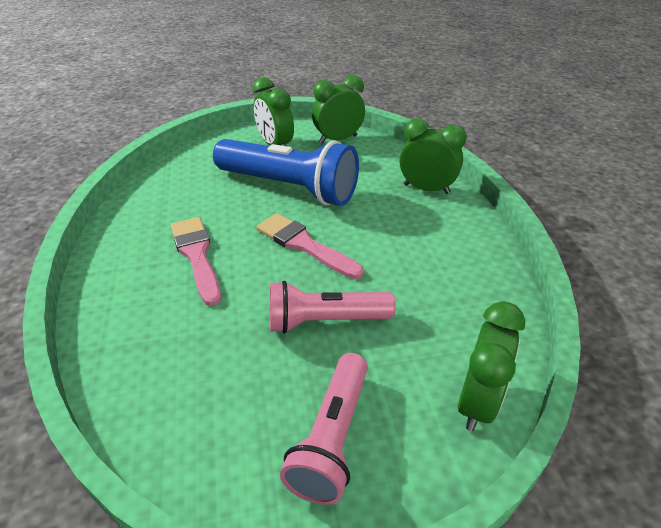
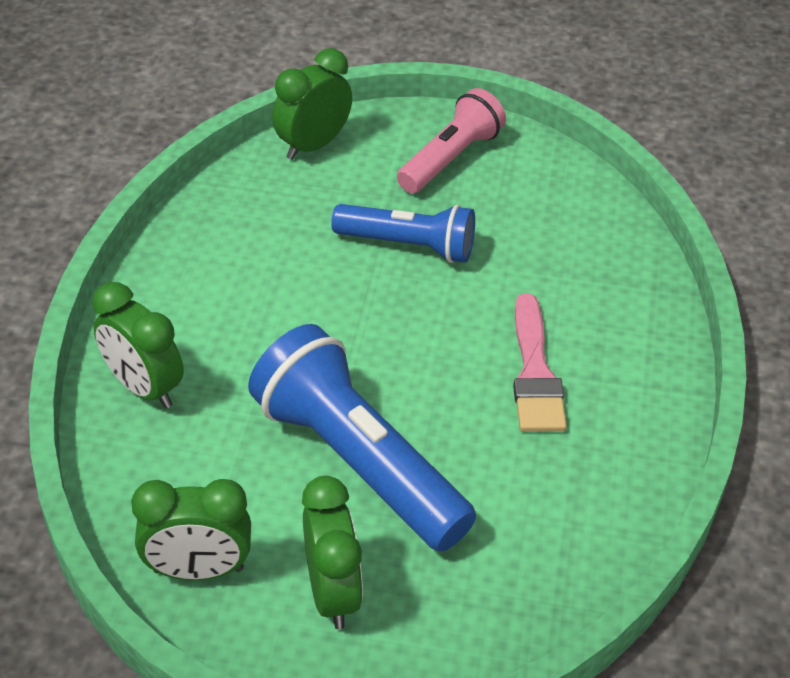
camera: 160 degrees left, 5 degrees up
pink brush [256,213,364,279] -> none
pink flashlight [270,281,396,334] -> blue flashlight [331,204,475,263]

